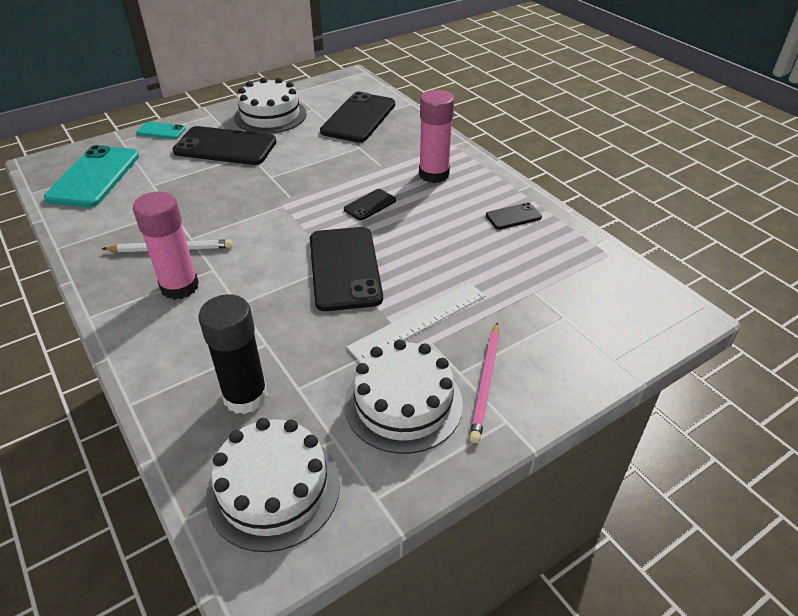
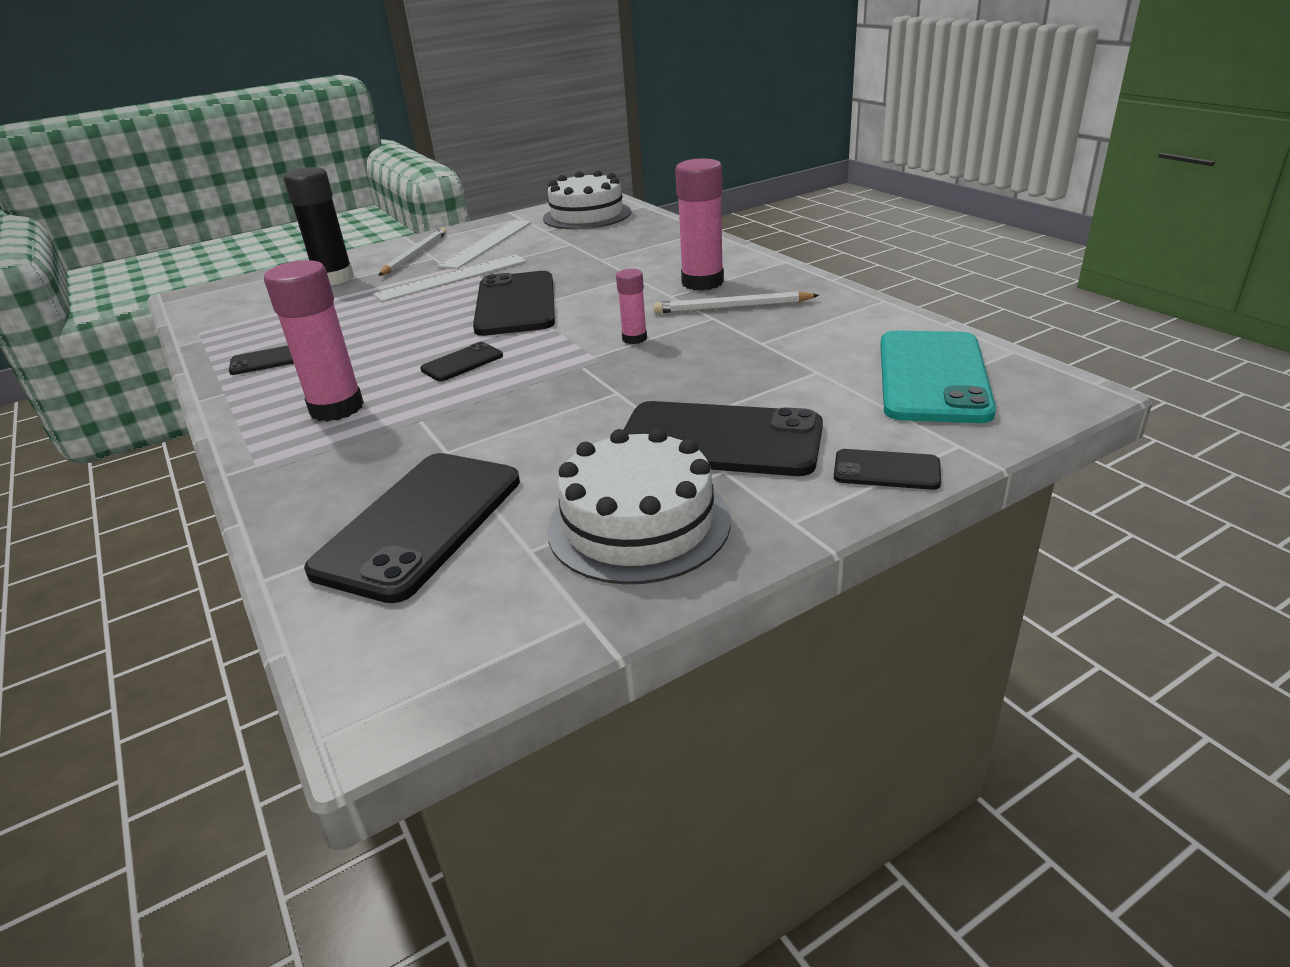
camera: 175 degrees left, 10 degrees down
turquoise phone [137,122,186,139] -> black phone [834,449,941,490]
black glue stick [199,294,268,414] -> black glue stick moved to [283,167,354,285]
white cake [344,339,463,454] -> white ruler [438,220,531,269]
pink pencil [469,322,500,443] -> white pencil [378,227,447,276]
none -> pink glue stick [616,269,647,344]

